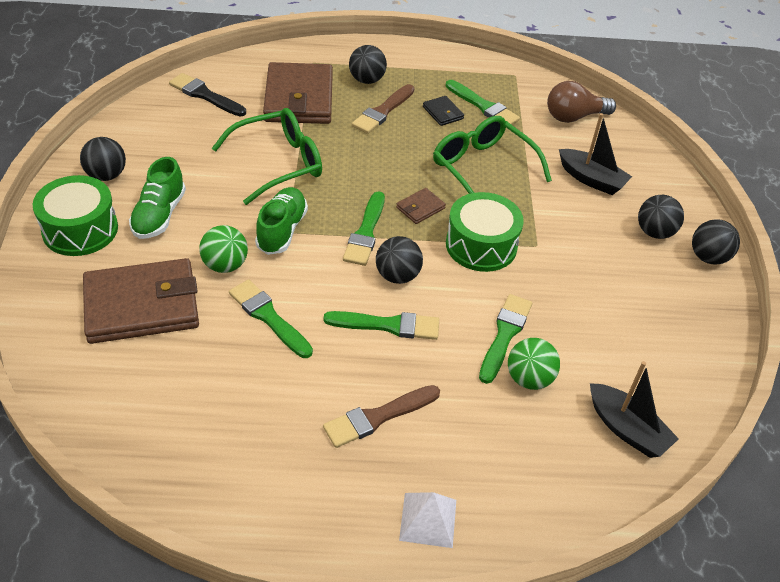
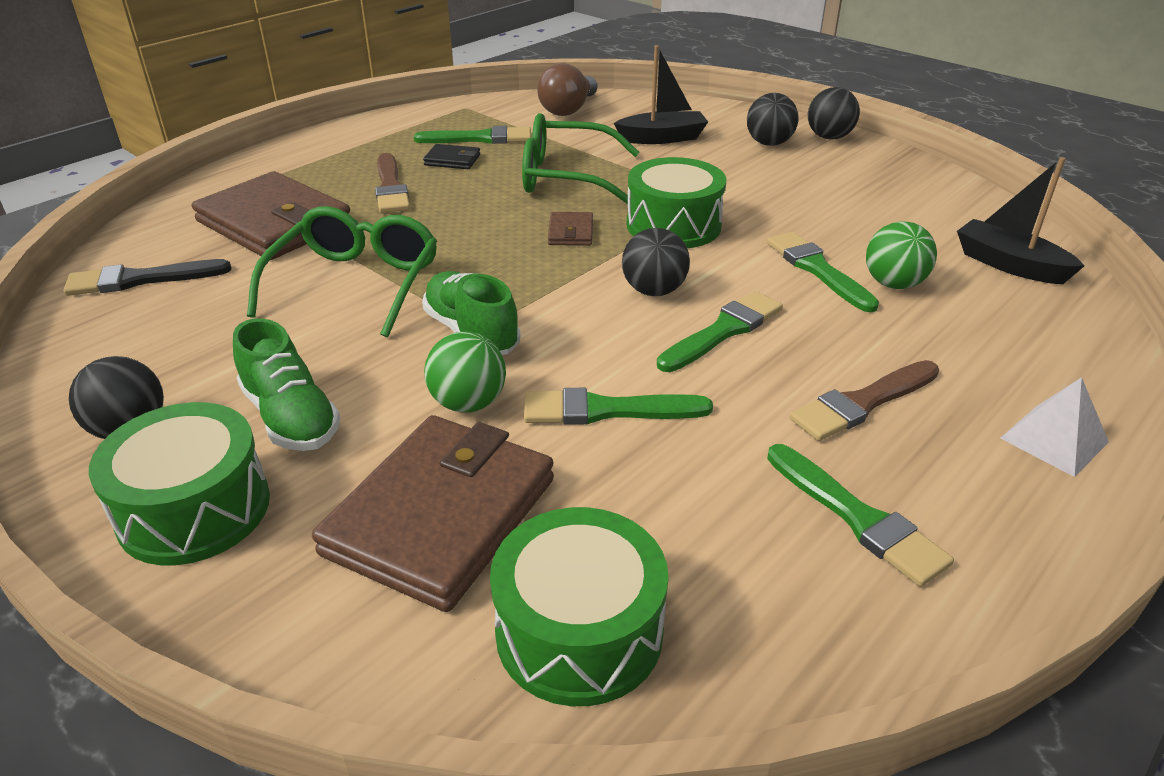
camera: 45 degrees left, 10 degrees down
brown brush [323,385,440,448] -> brown brush turned 45 degrees clockwise [790,360,939,441]
green brush [343,191,385,266] -> green brush moved to [767,444,954,587]
black ball [349,45,387,84] -> none
black boat [590,361,679,458] -> black boat turned 135 degrees counterclockwise [957,157,1084,284]
none -> green drum [490,507,669,706]

